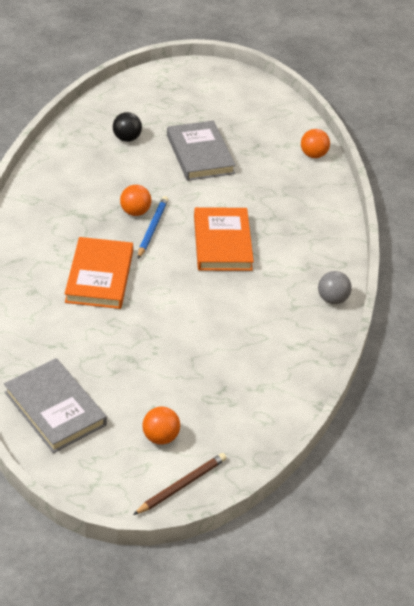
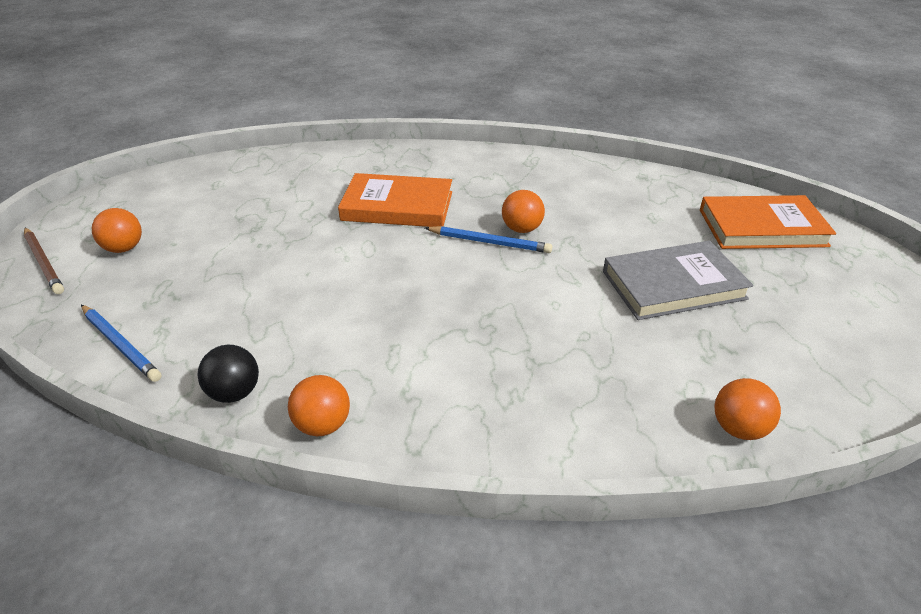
camera: 95 degrees right, 5 degrees down
grey book [4,358,107,453] -> none
black ball [113,112,142,142] -> black ball moved to [197,345,259,403]
orange book [194,207,254,271] -> orange book moved to [700,195,836,249]
grey ball [318,271,352,304] -> orange ball [288,375,350,436]
none -> blue pencil [81,305,161,382]

